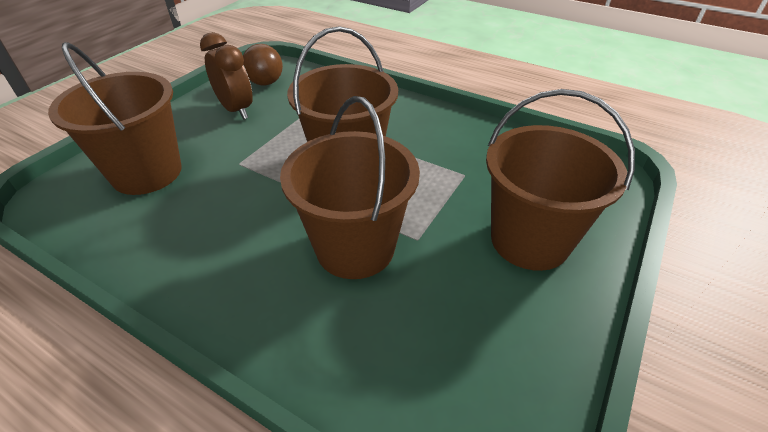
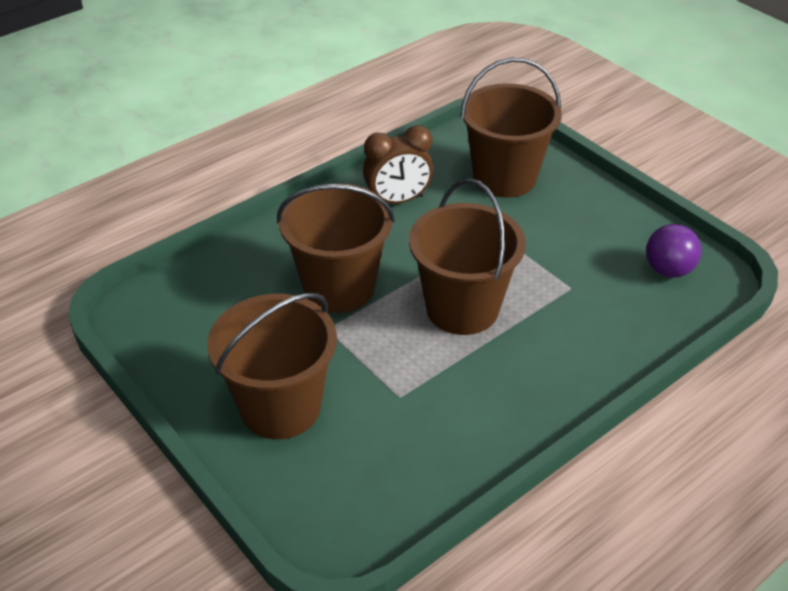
camera: 110 degrees right, 0 degrees up
brown clock [200,32,253,120] -> brown clock moved to [363,125,433,204]
brown ball [243,44,283,86] -> purple ball [646,224,701,278]

